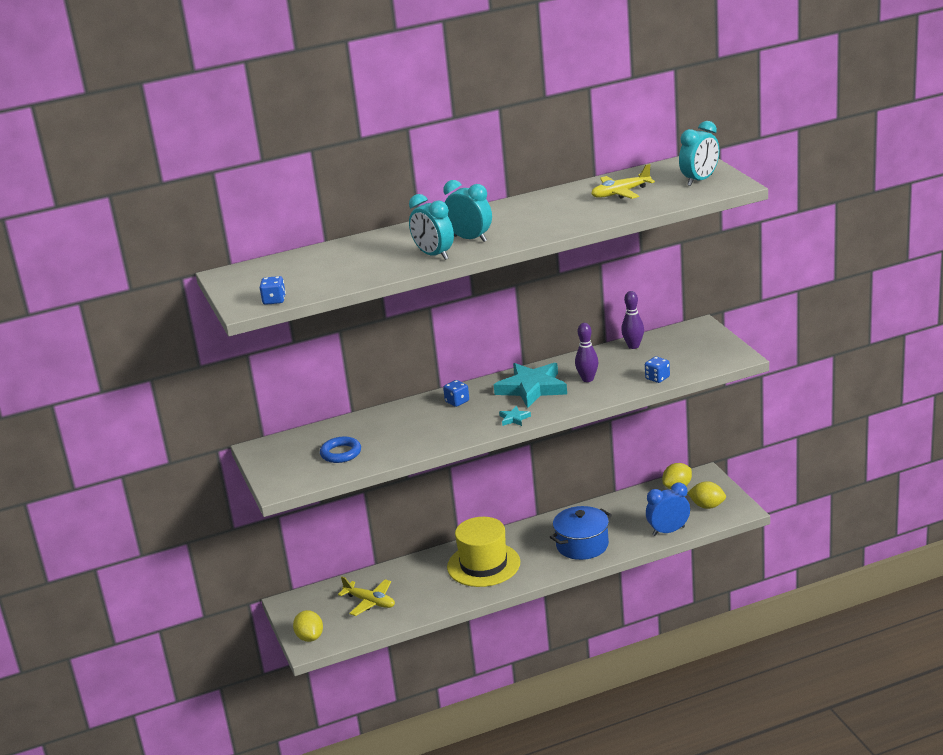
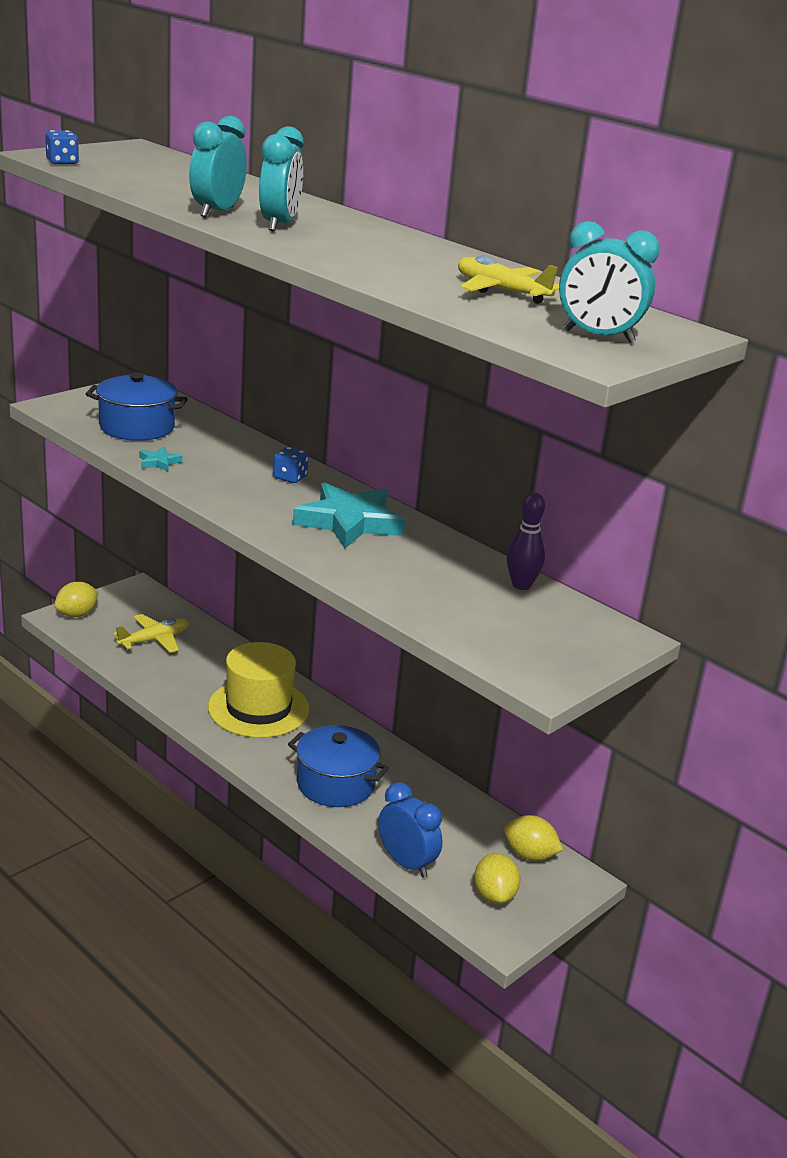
camera: 60 degrees right, 0 degrees up
blue ring [320,436,361,463] -> blue pot [86,372,188,441]
yellow plane [338,577,395,616] -> yellow plane turned 135 degrees counterclockwise [113,614,189,653]
turquoise star [499,406,531,426] -> turquoise star moved to [139,447,183,471]
purple bowling pin [575,323,598,382] -> none
blue dice [645,356,670,383] -> none

